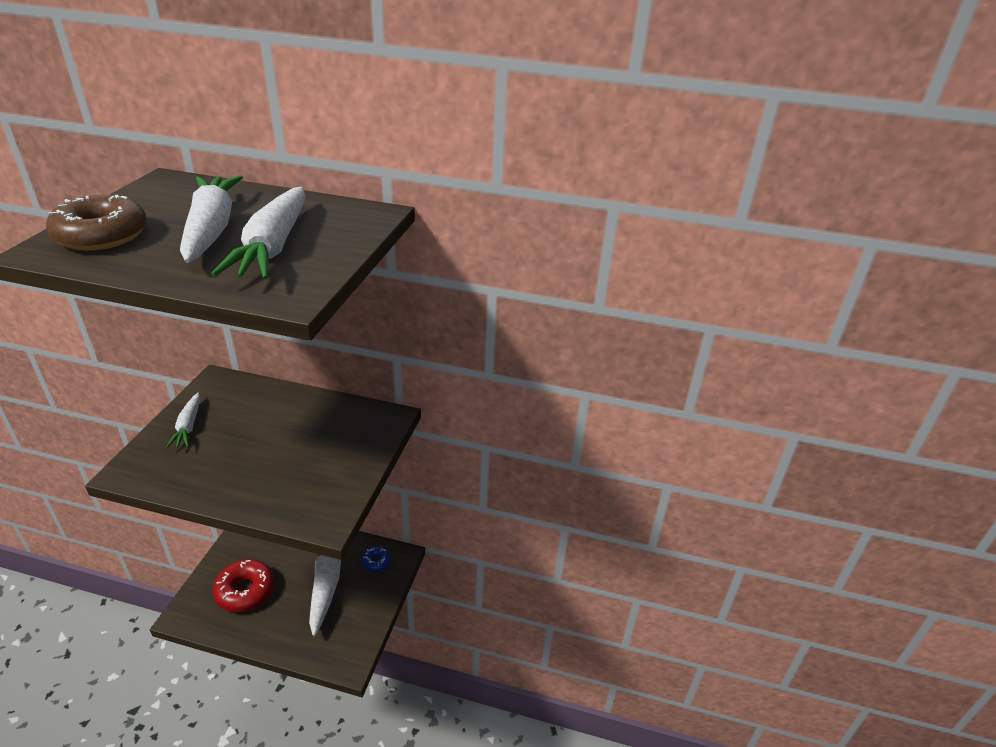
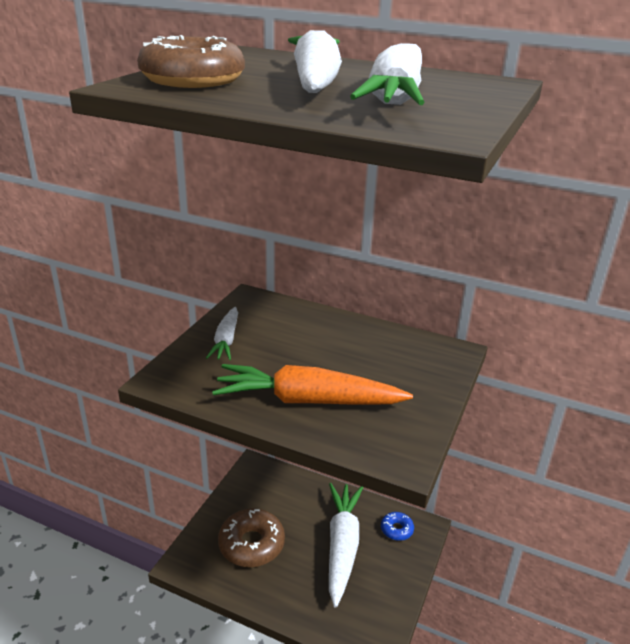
camera: 10 degrees right, 5 degrees down
red donut [213,559,274,612] -> brown donut [218,508,285,567]
none -> orange carrot [212,364,413,405]

